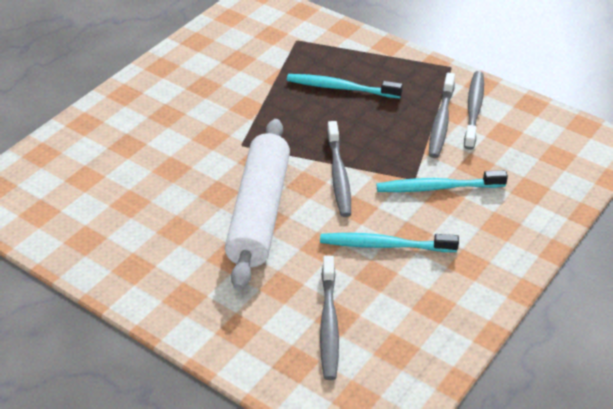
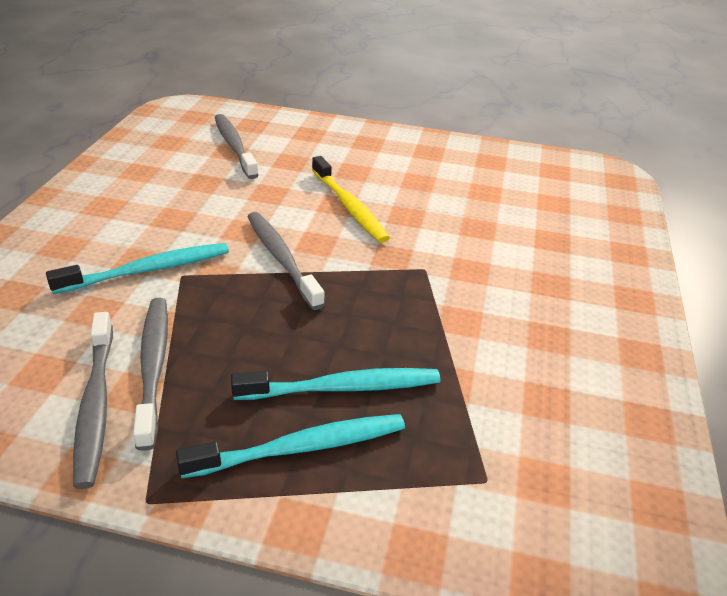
camera: 155 degrees right, 5 degrees down
white rolling pin [225,119,290,290] -> yellow toothbrush [312,156,390,243]
turquoise toothbrush [320,233,459,252] -> turquoise toothbrush moved to [176,414,405,478]

